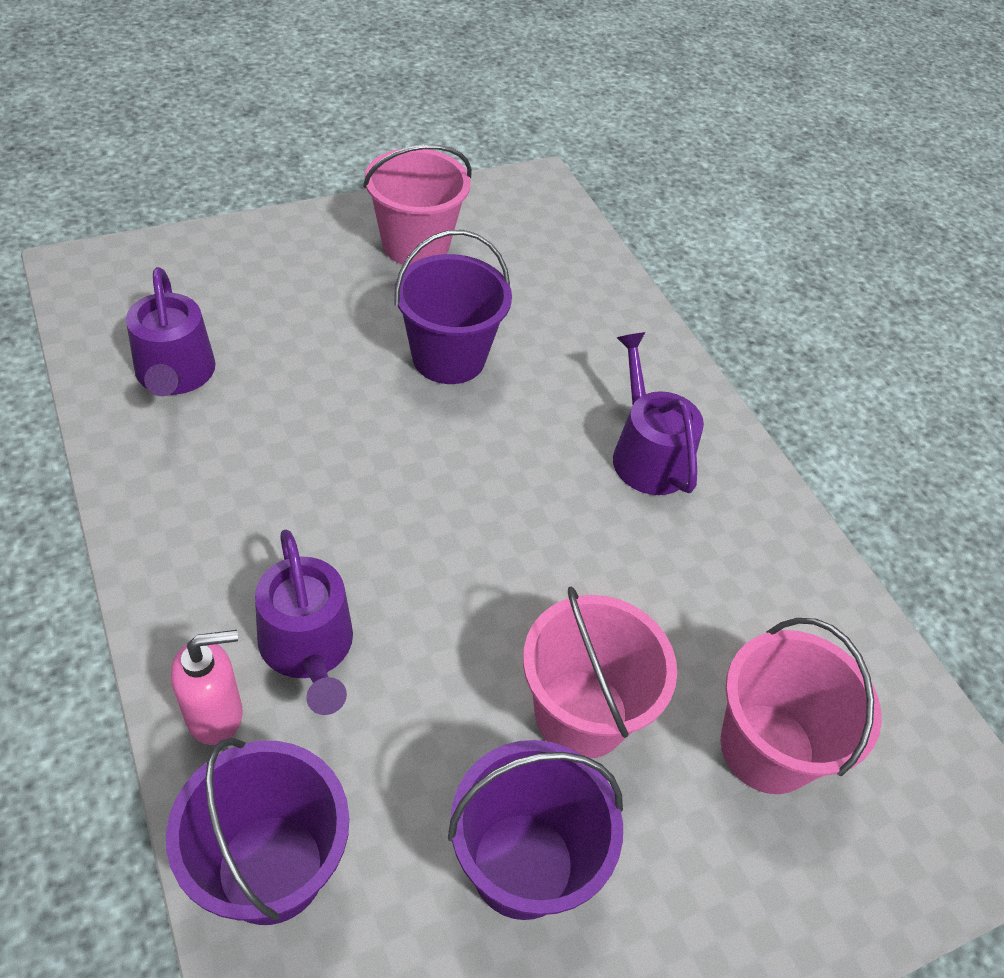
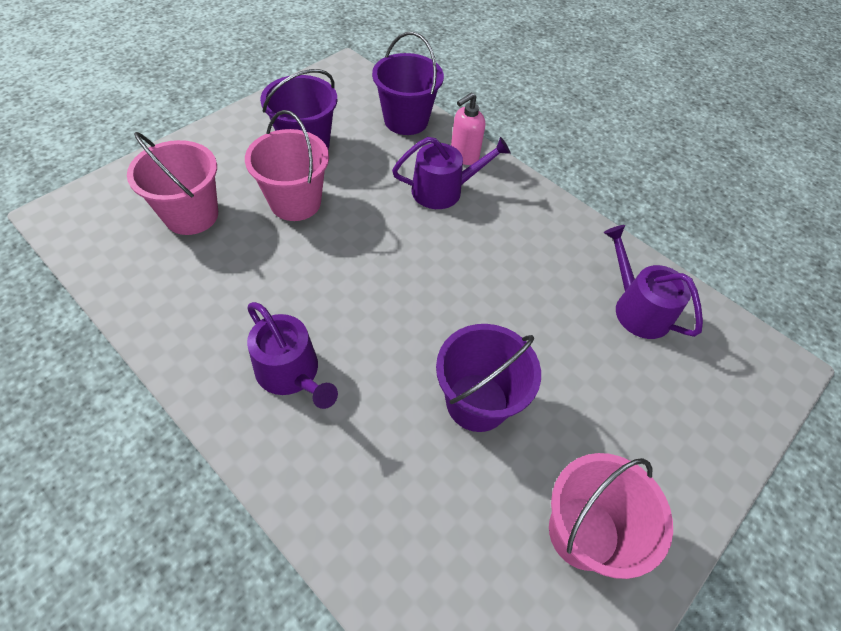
camera: 160 degrees right, 5 degrees up
purple watering can [255,530,353,715] -> purple watering can turned 120 degrees clockwise [392,137,510,209]

